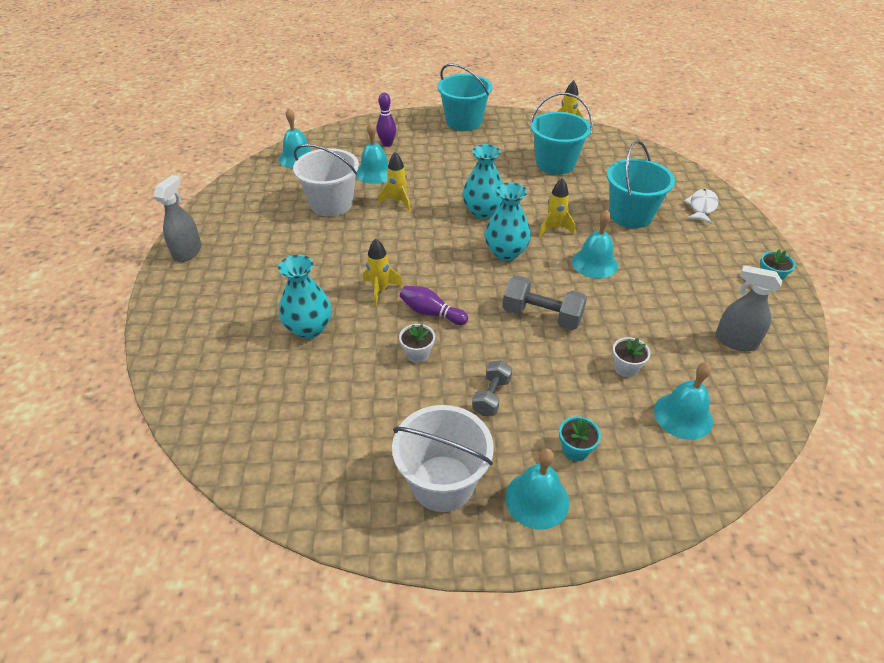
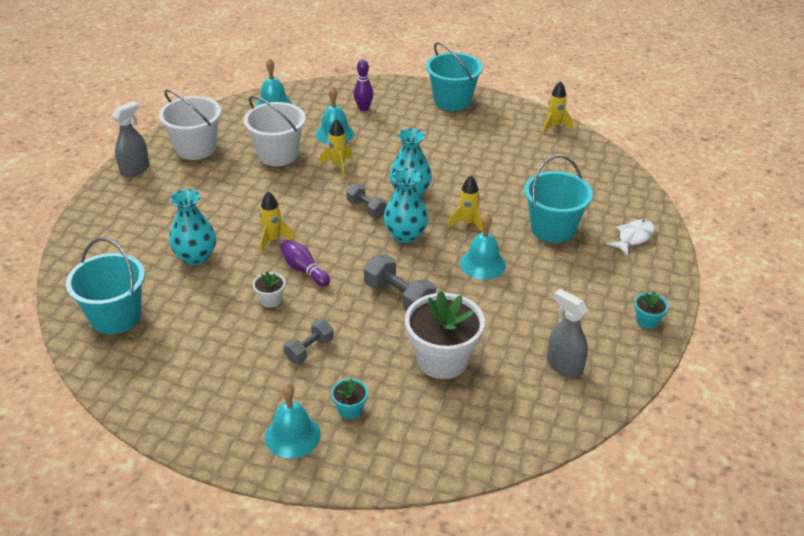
camera: 20 degrees right, 5 degrees down
white bucket [392,405,494,512] -> white bucket moved to [159,89,221,160]
turquoise bucket [530,93,593,174] -> turquoise bucket moved to [66,238,145,334]
white flower pot [612,337,650,377] -> white flower pot [405,291,485,379], size x2.25
turquoise bell [654,362,713,440] -> none
none -> grey dumbbell [346,184,387,218]

